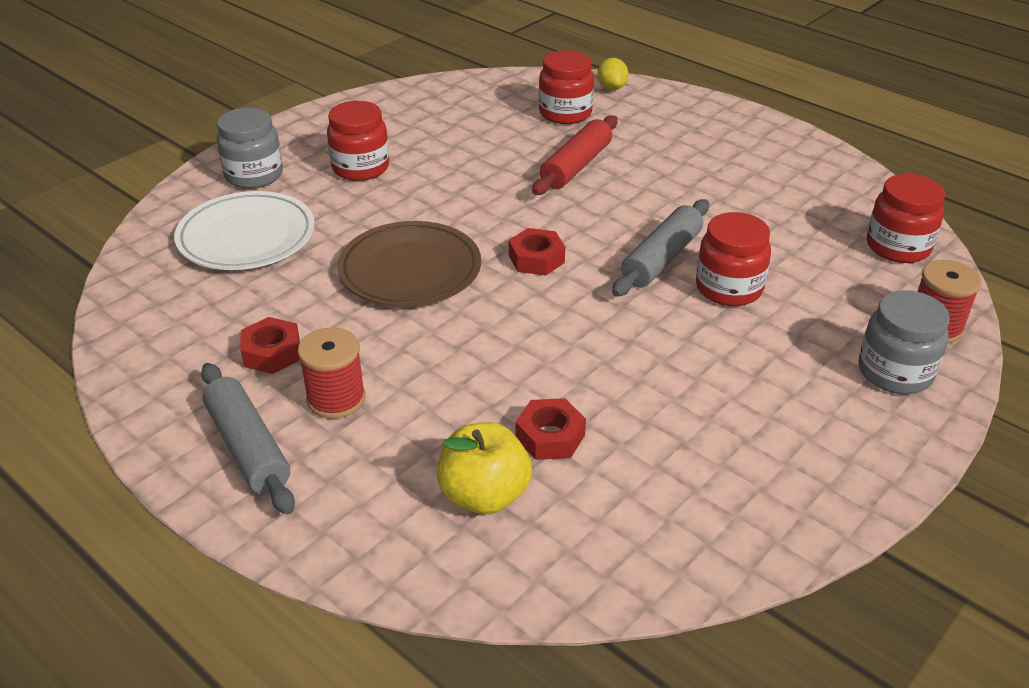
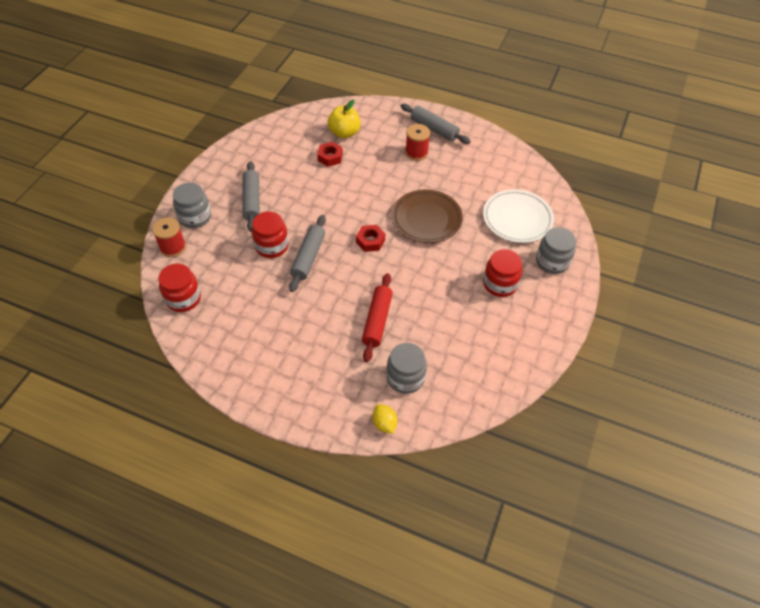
camera: 160 degrees right, 15 degrees up
red nut [240,317,300,374] -> none
red jar [539,50,594,124] -> grey jar [387,343,427,394]
none -> grey rolling pin [242,161,260,232]

